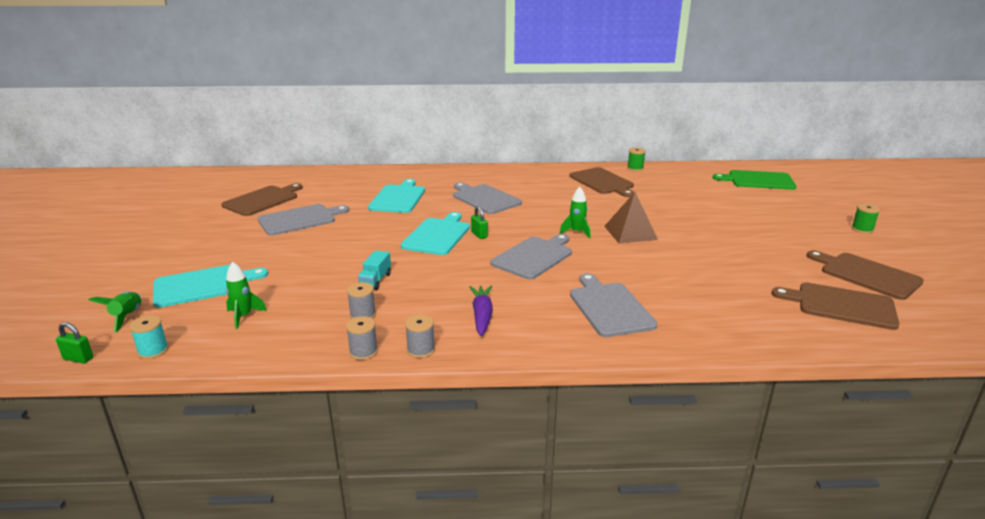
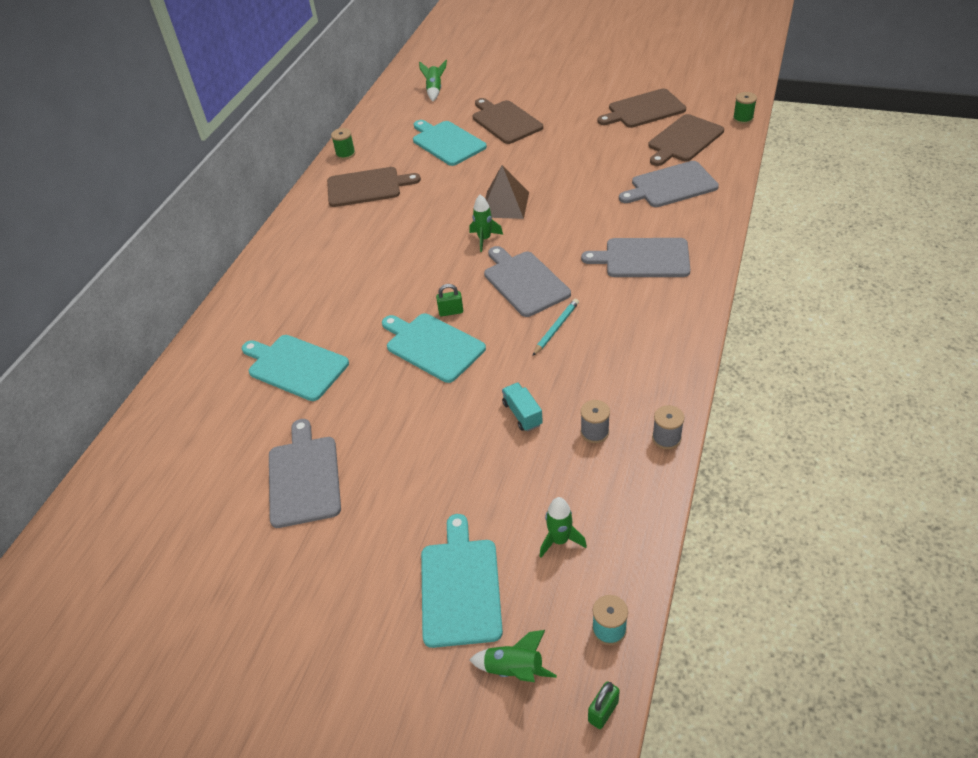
camera: 65 degrees left, 20 degrees up
brown cutting board [221,183,303,216] -> brown cutting board moved to [473,98,543,144]
turquoise truck [358,250,391,290] -> turquoise truck turned 150 degrees counterclockwise [502,383,543,431]
grey spool [405,315,435,358] -> none
grey cutting board [453,182,522,214] -> grey cutting board moved to [619,161,719,207]
purple carrot [469,285,493,336] -> none
green cutting board [713,170,796,190] -> green rocket [419,60,447,101]
green spool [851,204,880,234] -> green spool moved to [733,92,757,124]
none -> turquoise cutting board [413,120,487,166]
none -> turquoise pencil [532,299,579,356]

